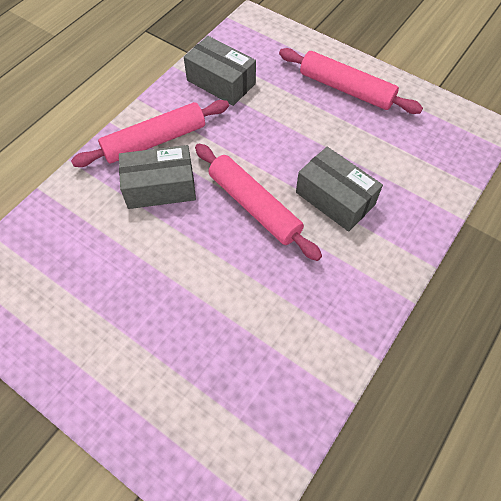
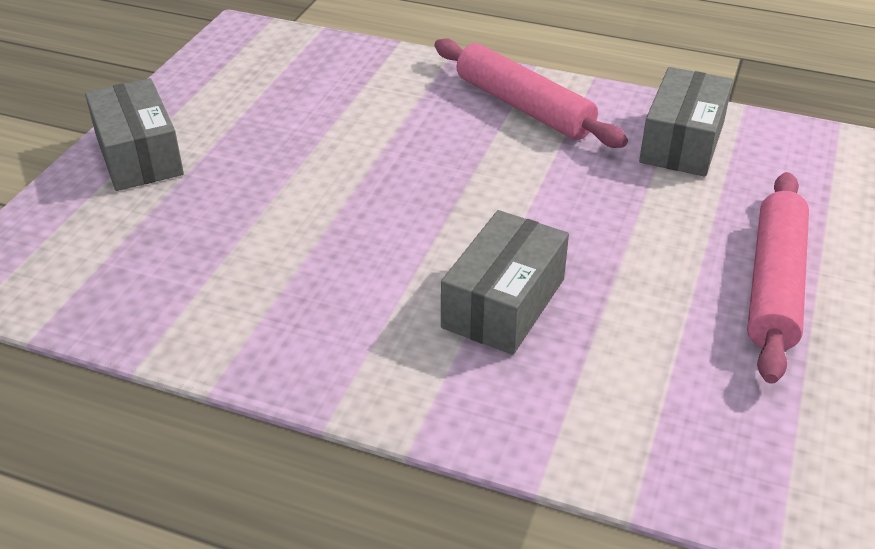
camera: 75 degrees right, 20 degrees down
grey box [119,145,196,209] -> grey box moved to [85,78,184,191]
pink rolling pin [195,144,322,261] -> none

